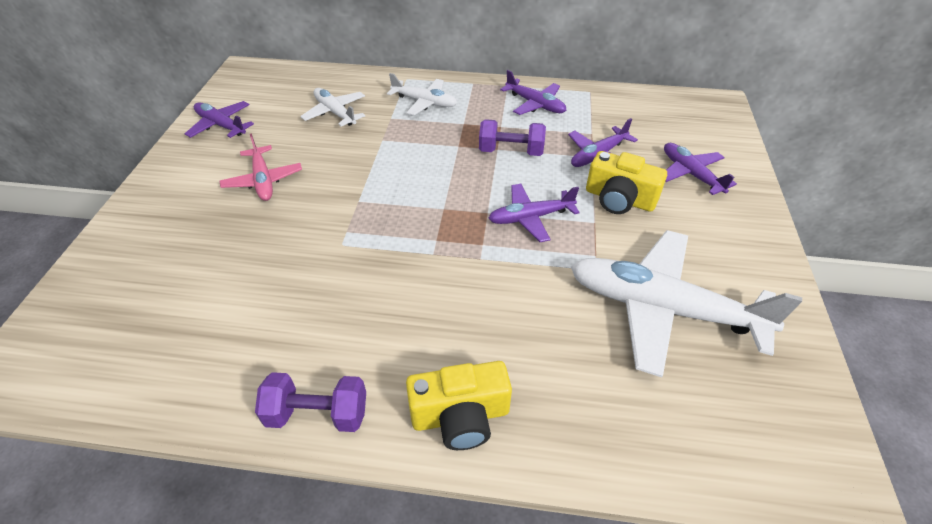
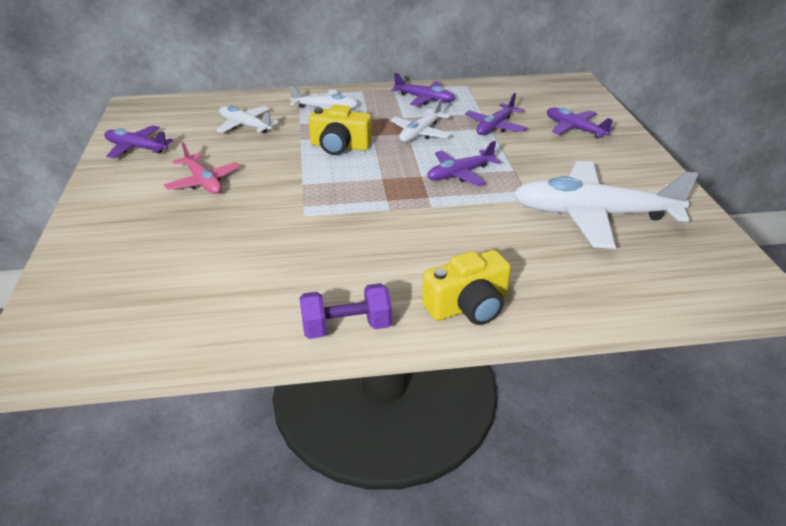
camera: 15 degrees left, 10 degrees down
purple dumbbell [479,119,546,156] -> white plane [390,98,451,142]
yellow camera [586,151,667,214] -> yellow camera moved to [308,105,372,155]

